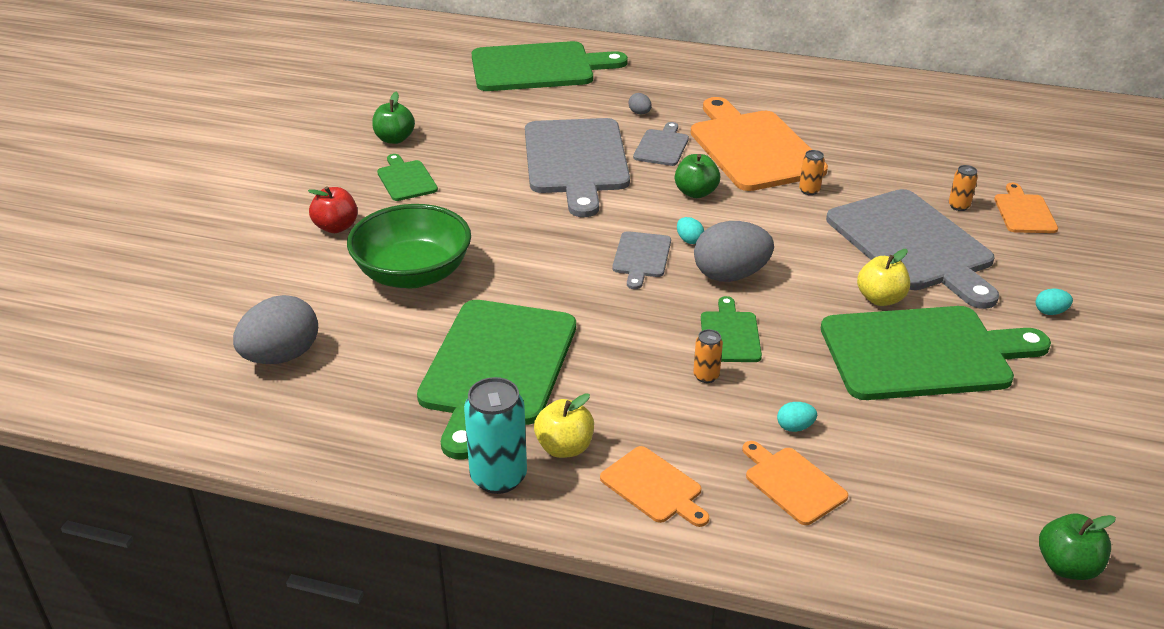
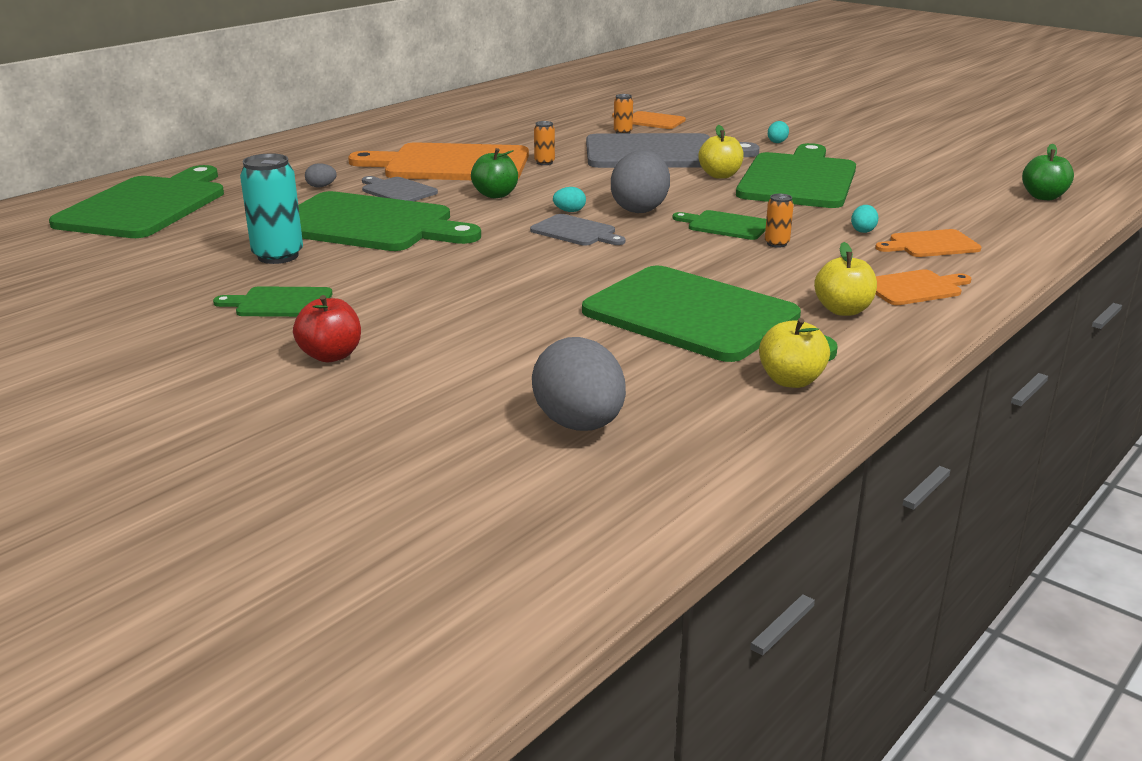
camera: 65 degrees left, 10 degrees down
green bowl [347,204,471,288] -> none
green apple [372,92,415,144] -> none
turquoise can [464,377,527,494] -> turquoise can moved to [240,153,303,264]
grey cutting board [525,118,630,217] -> green cutting board [298,191,481,251]
none -> yellow apple [759,318,830,388]

